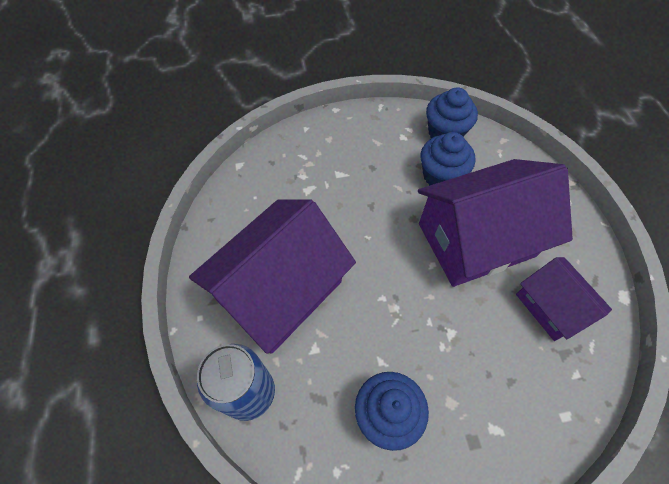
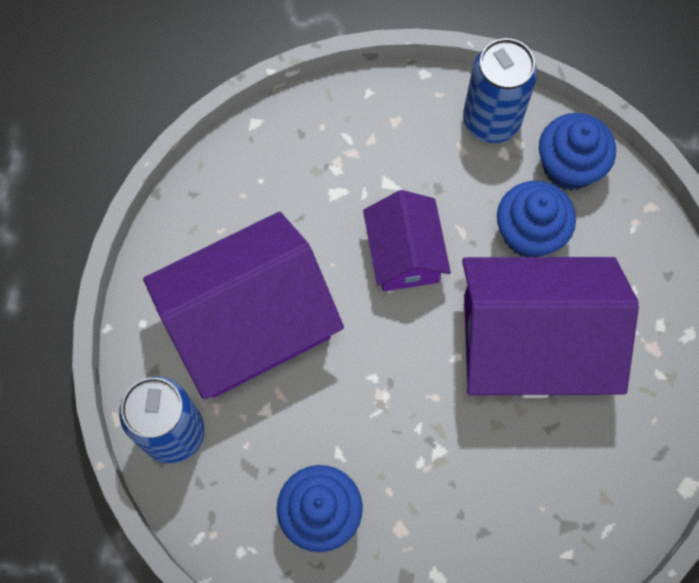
camera: 20 degrees right, 10 degrees up
purple house [516,257,612,341] -> purple house moved to [363,190,451,291]
none -> blue can [463,38,537,143]

